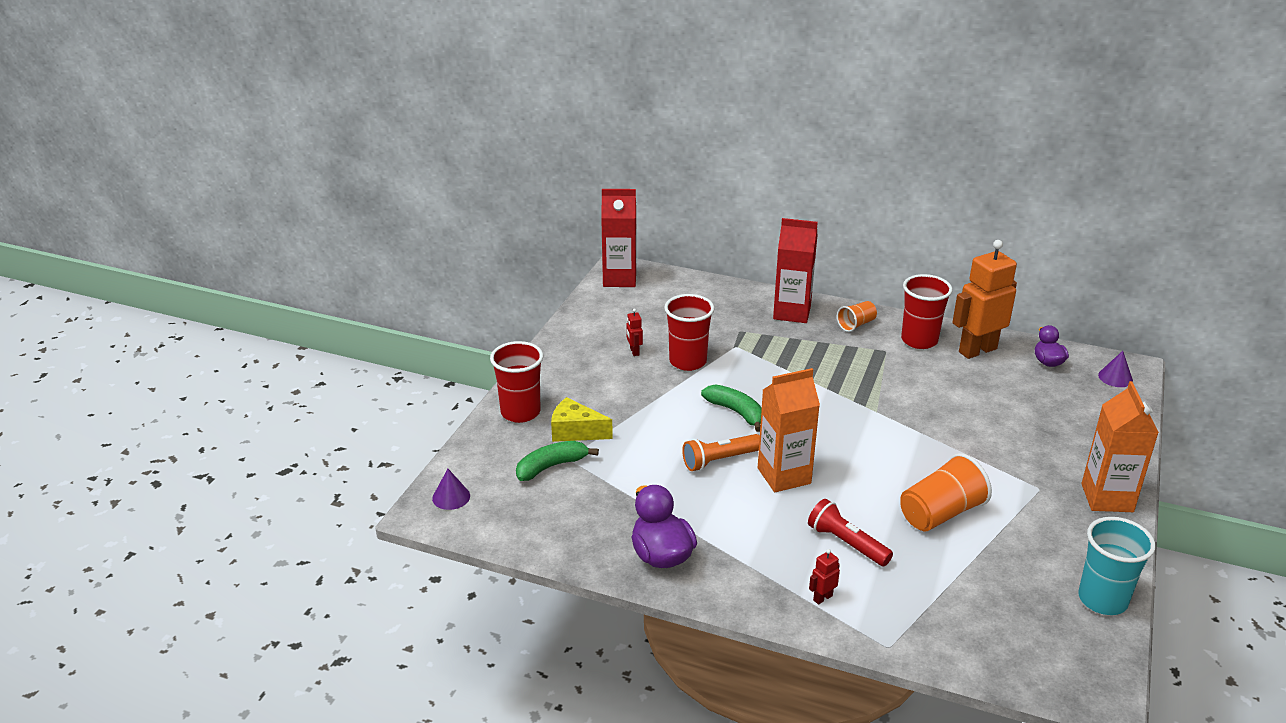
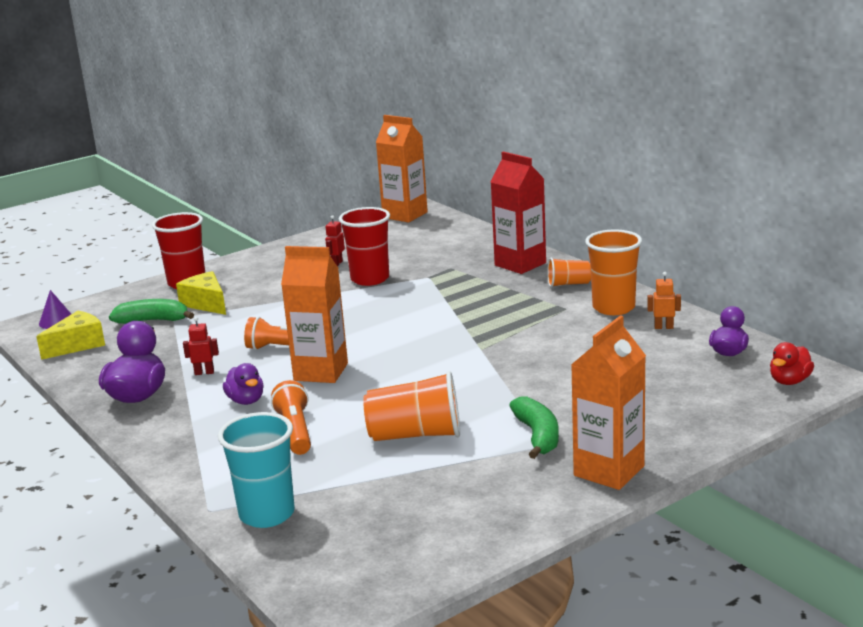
camera: 35 degrees right, 10 degrees down
red carton [601,189,636,287] -> orange carton [376,115,428,223]
green banana [701,384,762,432] -> green banana moved to [509,396,559,459]
red flashlight [808,499,893,566] -> orange flashlight [271,380,311,455]
red robot [809,549,840,604] -> red robot moved to [183,317,219,375]
red cup [901,274,953,349] -> orange cup [585,230,642,315]
orange robot [952,240,1017,359] -> orange robot [647,272,681,329], size x0.40
turquoise cup [1078,517,1156,615] -> turquoise cup moved to [218,412,295,528]
purple cone [1098,351,1133,387] -> red duck [770,342,814,385]
none -> yellow cheese [36,311,105,360]
none -> purple duck [223,363,264,405]

